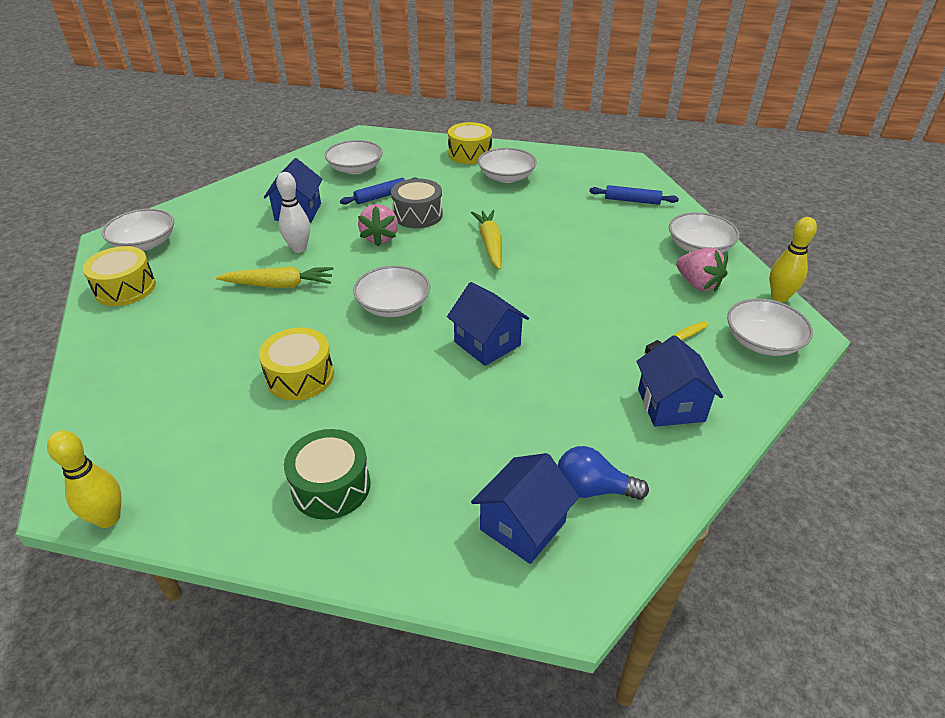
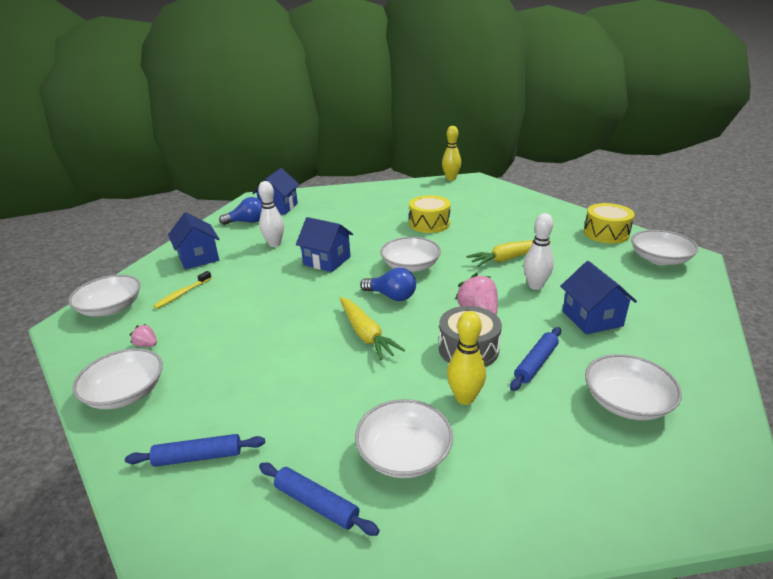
camera: 160 degrees right, 10 degrees down
green drum [284,429,371,520] -> none
yellow drum [448,122,492,164] -> none
pink strawberry [676,248,728,291] -> pink strawberry [130,324,157,347], size x0.52
yellow bowling pin [770,217,817,302] -> yellow bowling pin moved to [447,311,486,405]
none -> white bowling pin [258,181,284,247]
none -> blue rolling pin [259,462,380,536]
none -> blue light bulb [360,268,416,301]

